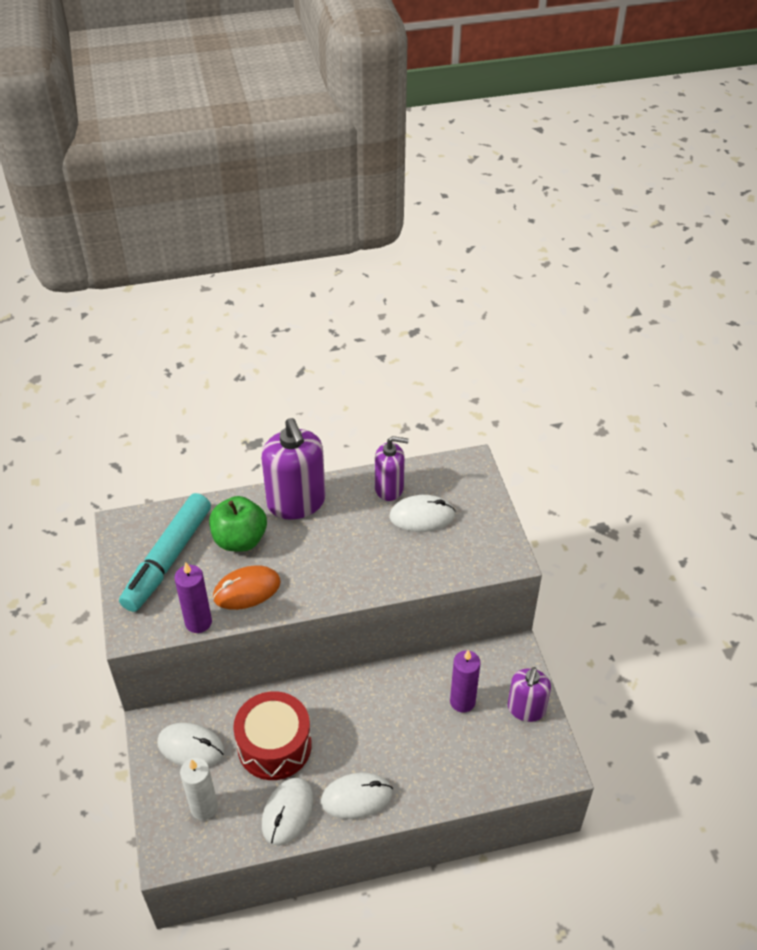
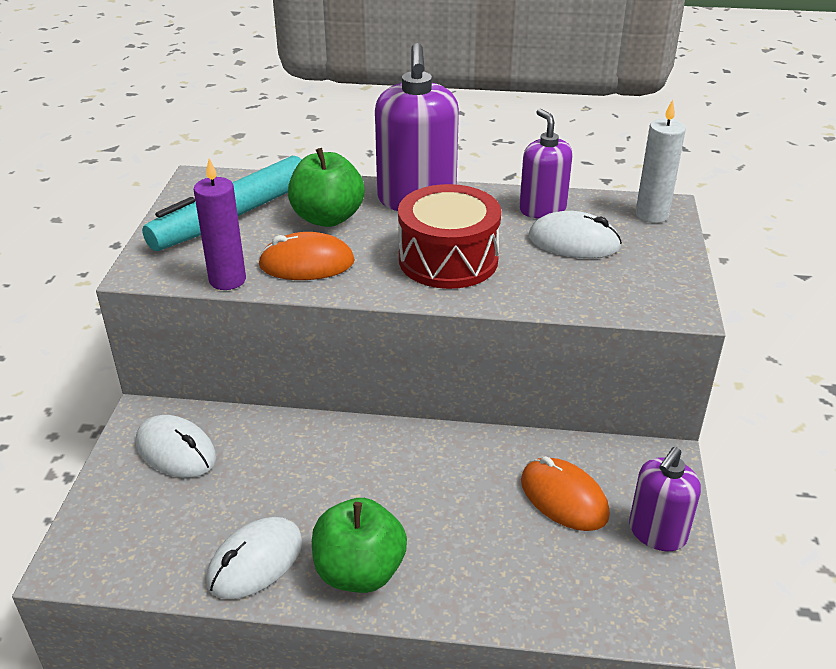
camera: 20 degrees right, 10 degrees down
white candle [180,758,218,820] -> white candle moved to [635,100,686,223]
red drum [233,691,312,780] -> red drum moved to [398,184,501,289]
white mouse [321,772,393,819] -> green apple [312,498,407,593]
purple soap dispenser [375,436,409,501] -> purple soap dispenser turned 135 degrees counterclockwise [519,109,573,219]
purple candle [450,650,481,713] -> orange mouse [521,456,610,531]

